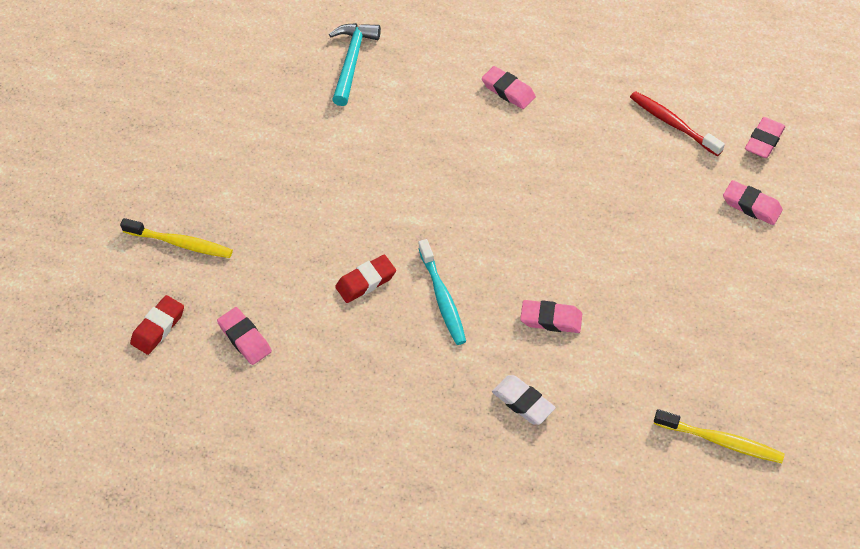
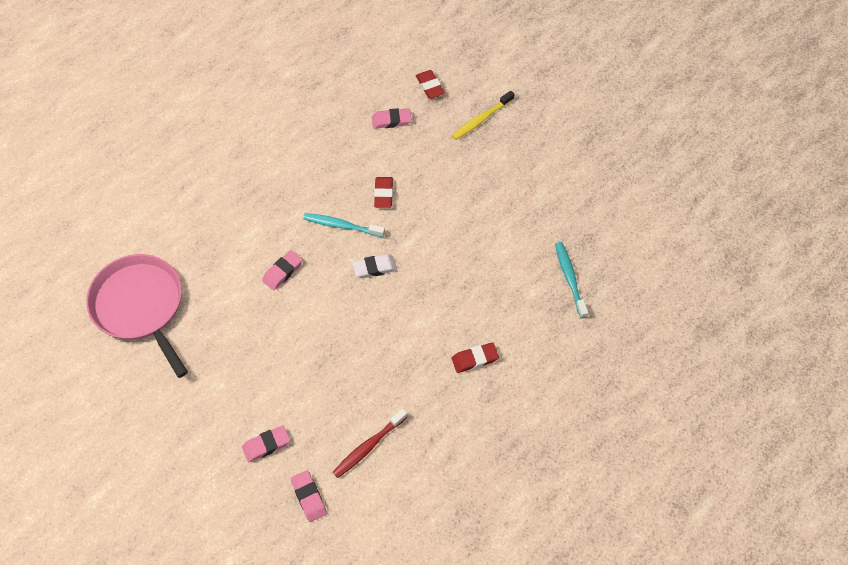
camera: 120 degrees right, 5 degrees up
turquoise hammer [329,23,381,106] -> turquoise toothbrush [555,242,588,318]
pink eraser [482,66,536,109] -> red eraser [452,342,499,373]
white eraser [492,375,556,425] -> white eraser moved to [352,254,397,278]
red toothbrush [630,91,725,156] -> red toothbrush turned 150 degrees clockwise [333,409,407,478]
yellow toothbrush [654,409,785,463] -> pink pan [86,254,188,378]

